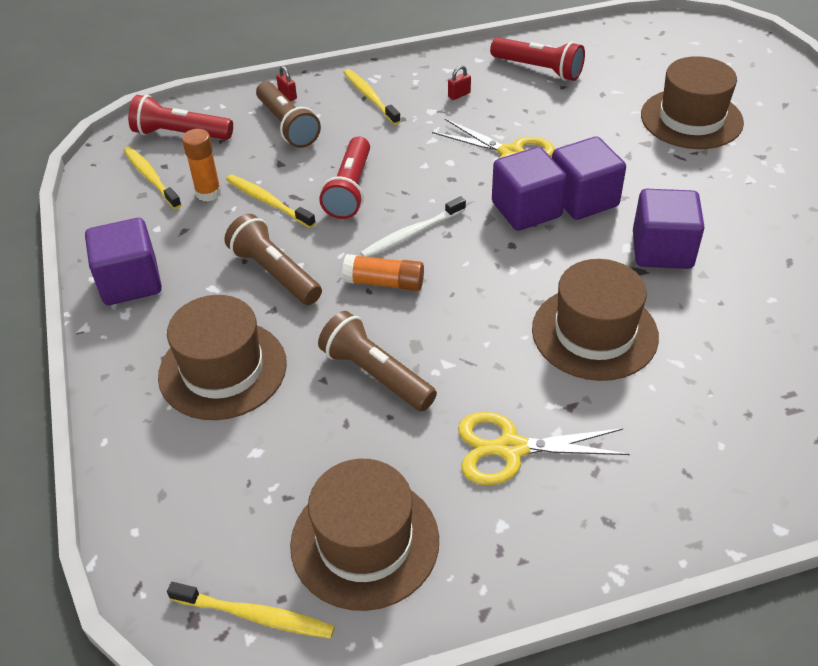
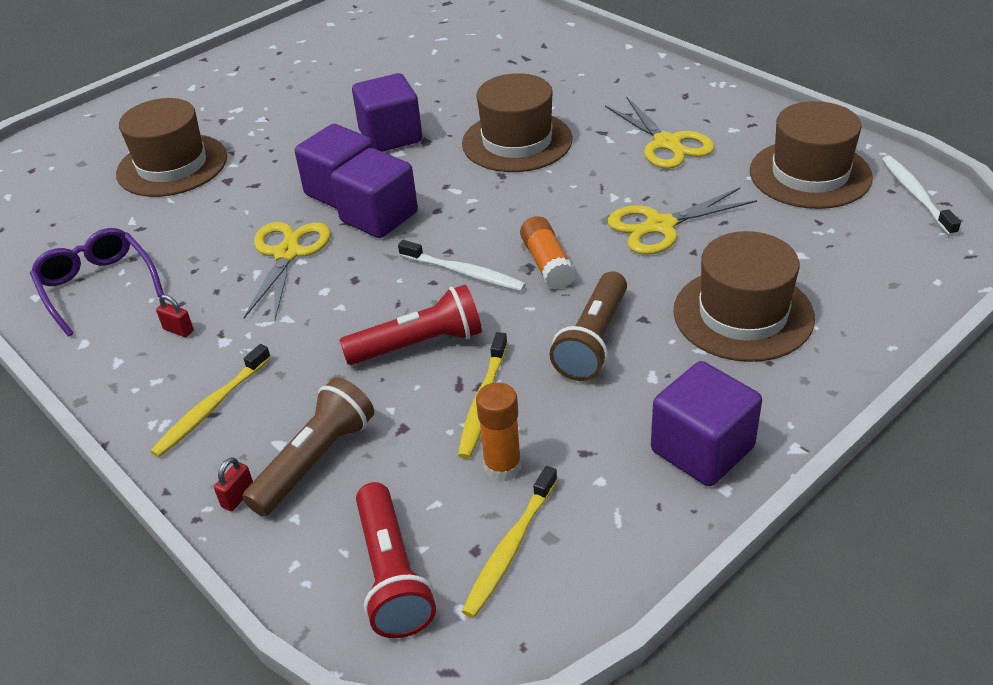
camera: 115 degrees left, 5 degrees down
yellow toothbrush [167,582,335,639] -> white toothbrush [882,156,961,236]
brown flashlight [318,311,437,411] -> yellow scissors [608,188,757,255]
red flashlight [490,37,585,81] -> purple glasses [30,228,164,337]

